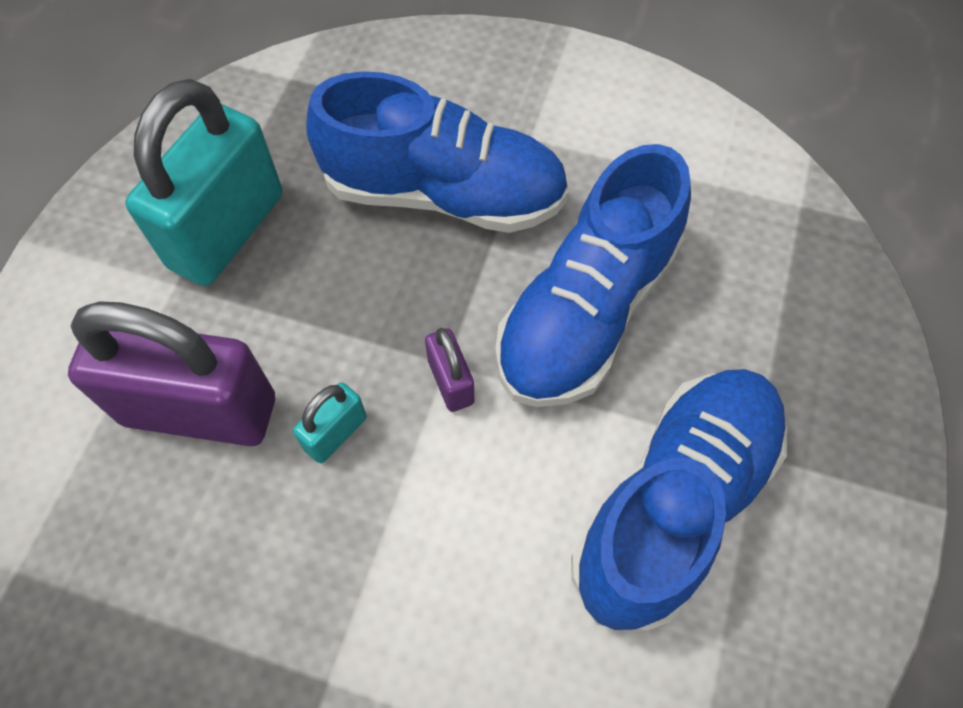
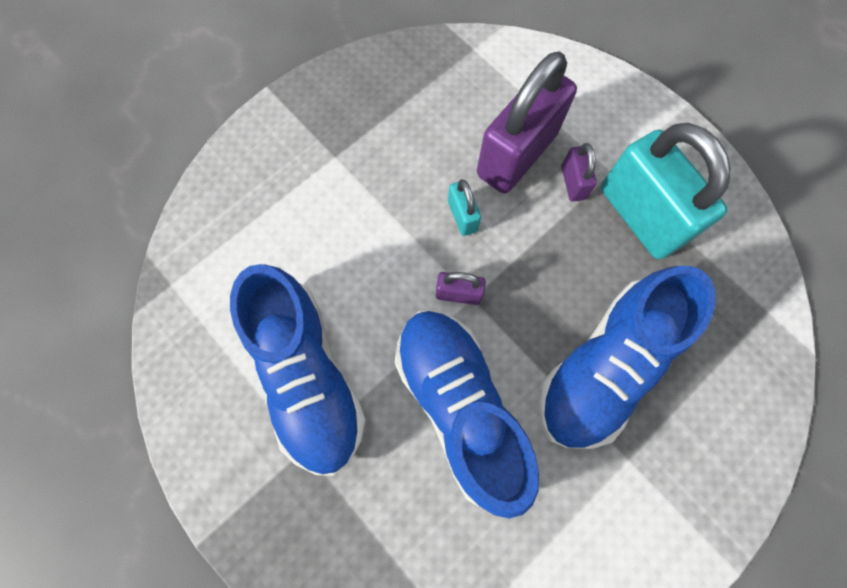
camera: 120 degrees right, 10 degrees up
none -> purple padlock [561,143,597,202]

